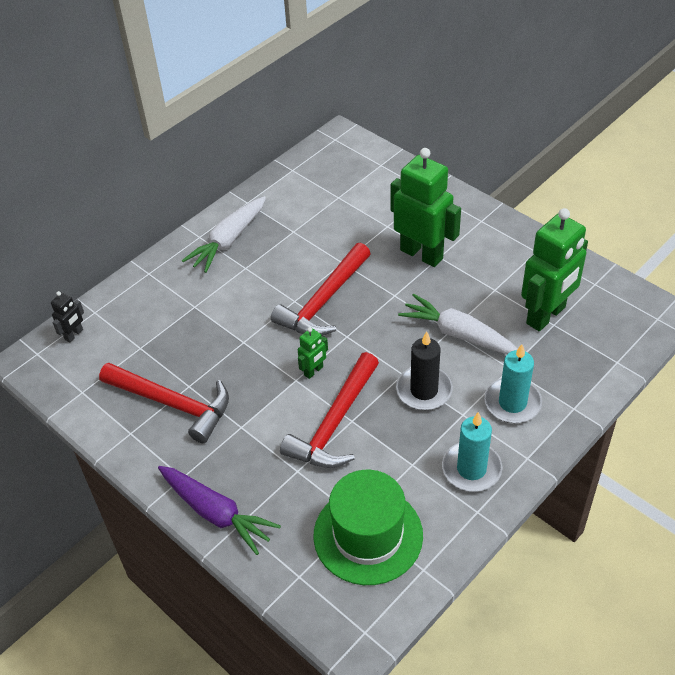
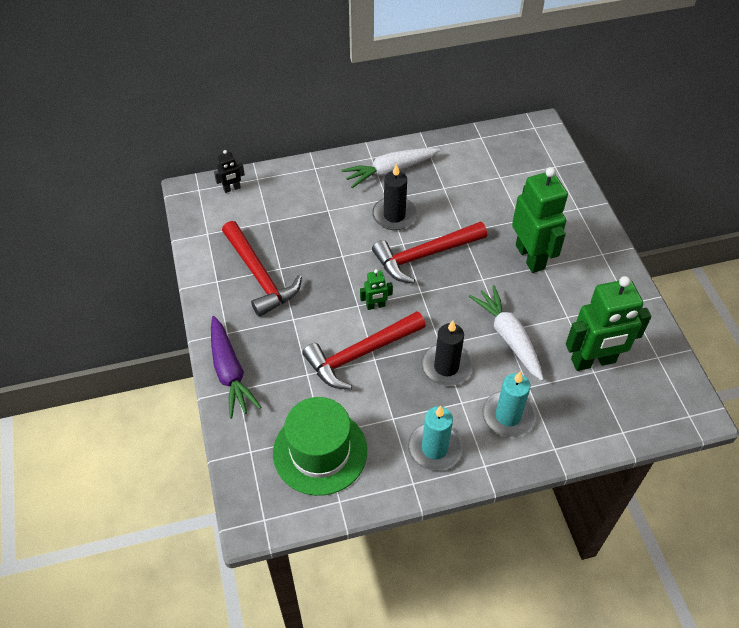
camera: 30 degrees right, 5 degrees up
none -> black candle [372,163,417,230]

